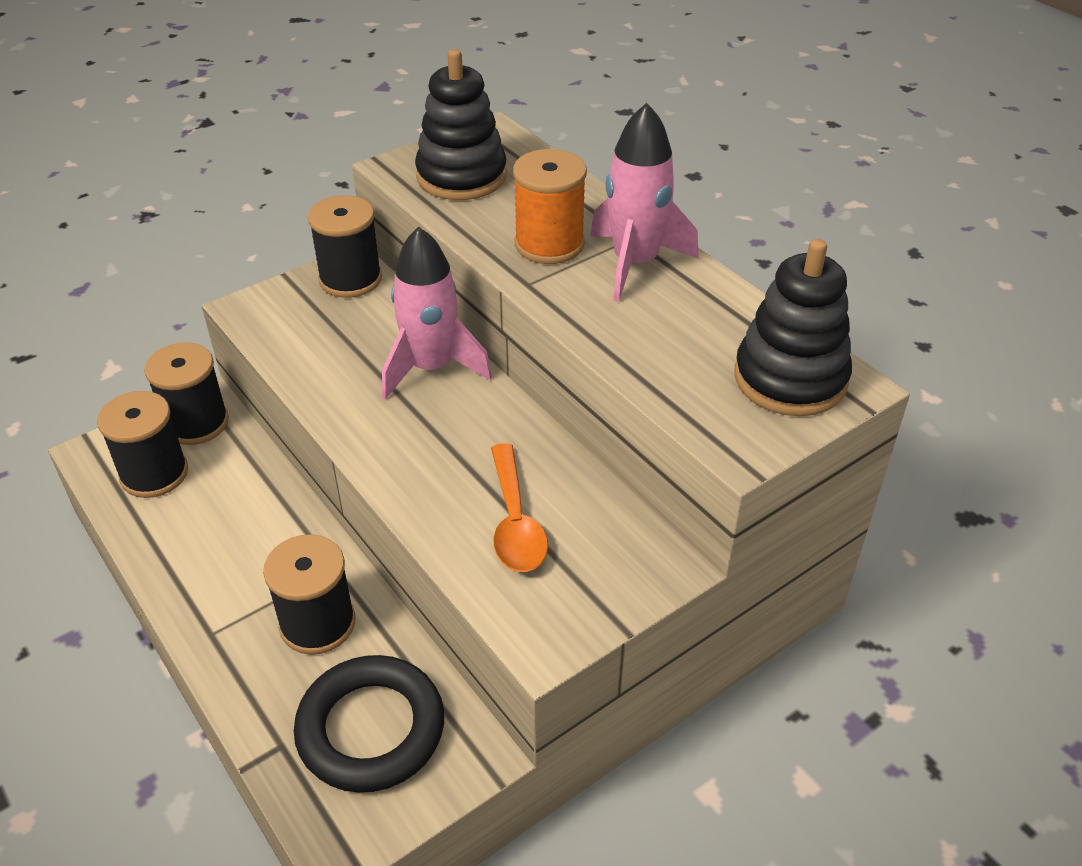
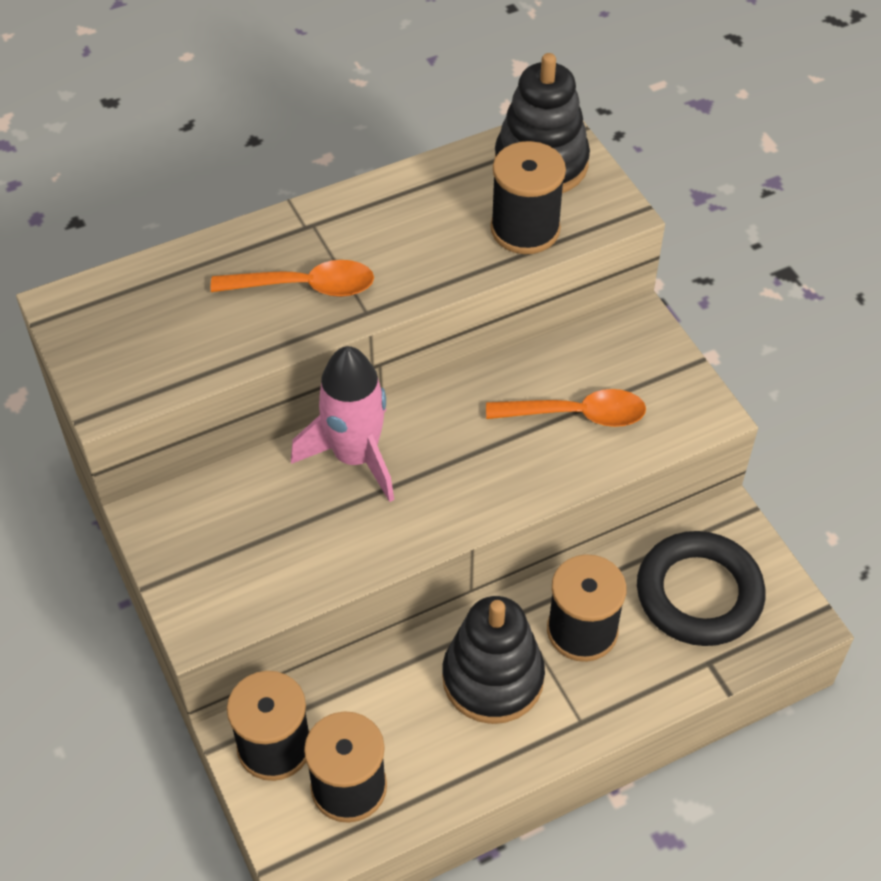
camera: 80 degrees left, 10 degrees up
black spool [308,195,382,298] -> black spool moved to [490,141,566,254]
black stacking toy [415,49,507,200] -> black stacking toy moved to [442,596,545,724]
orange spool [513,149,587,264] -> orange spoon [211,260,374,297]
pink rocket [590,103,699,302] -> none

